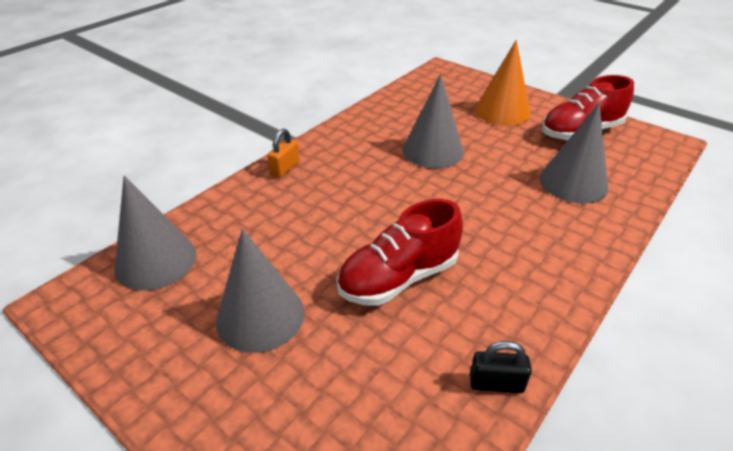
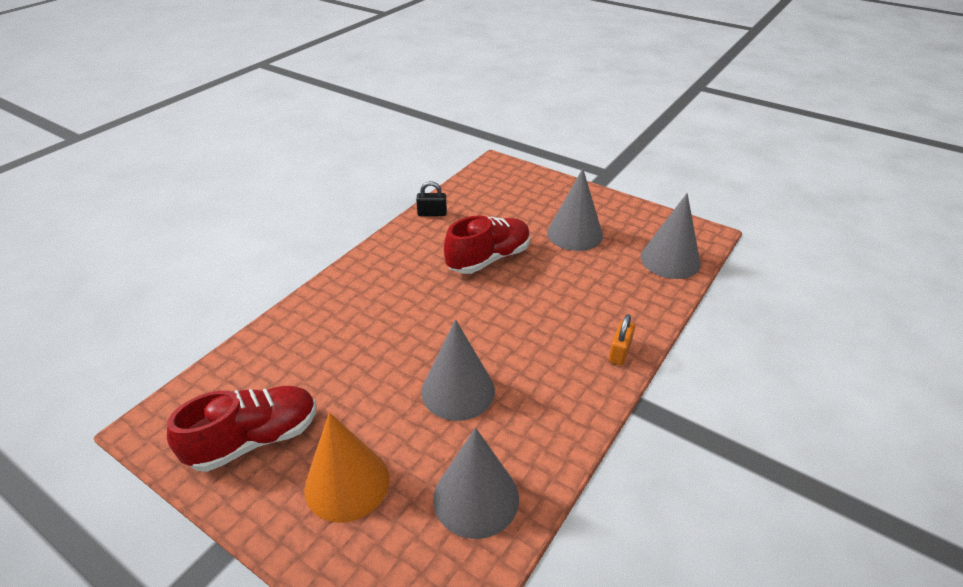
camera: 175 degrees right, 0 degrees up
grey cone [539,103,608,204] -> grey cone moved to [433,428,519,539]

